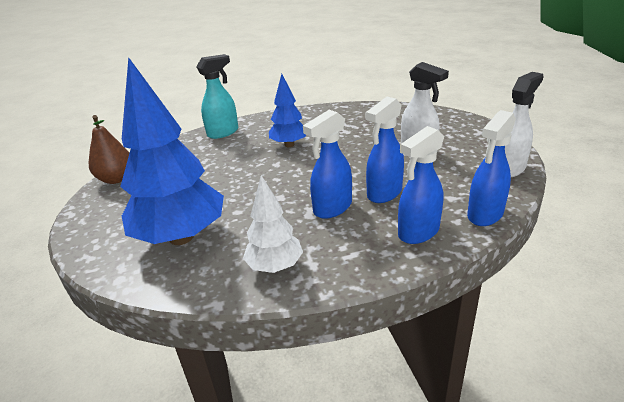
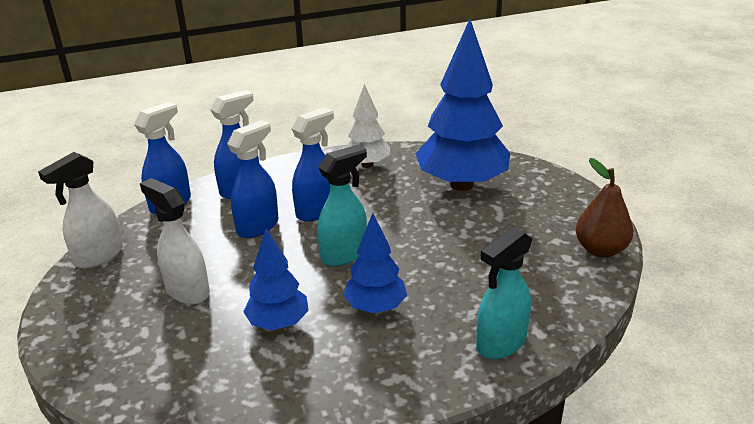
camera: 175 degrees right, 0 degrees up
none -> blue tree [243,228,309,330]
none -> turquoise spray bottle [317,144,367,266]

